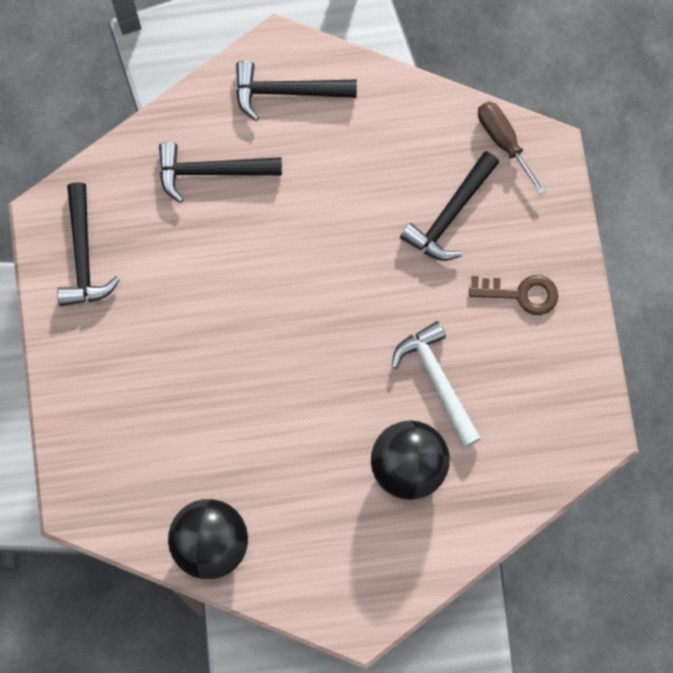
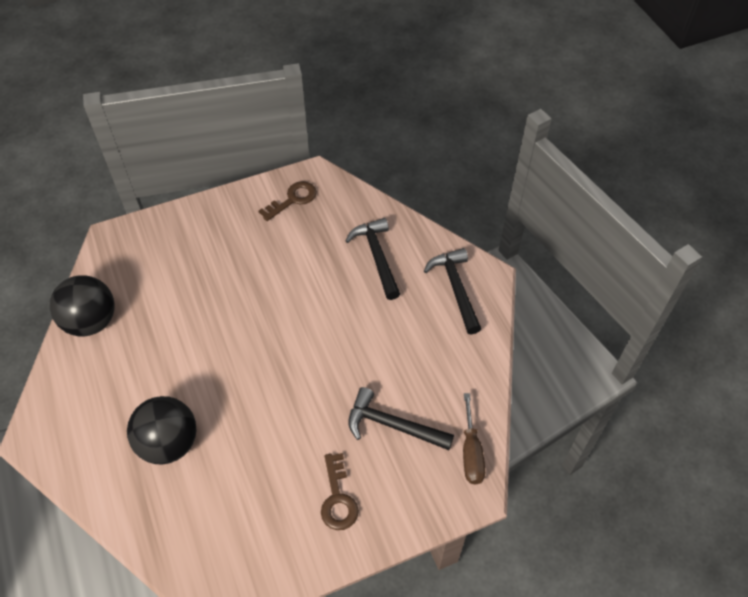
camera: 75 degrees right, 20 degrees down
black hammer [57,182,120,307] -> brown key [259,181,317,221]
white hammer [392,321,481,447] -> none
brown screwdriver [478,102,546,195] -> brown screwdriver turned 135 degrees clockwise [463,393,485,484]

